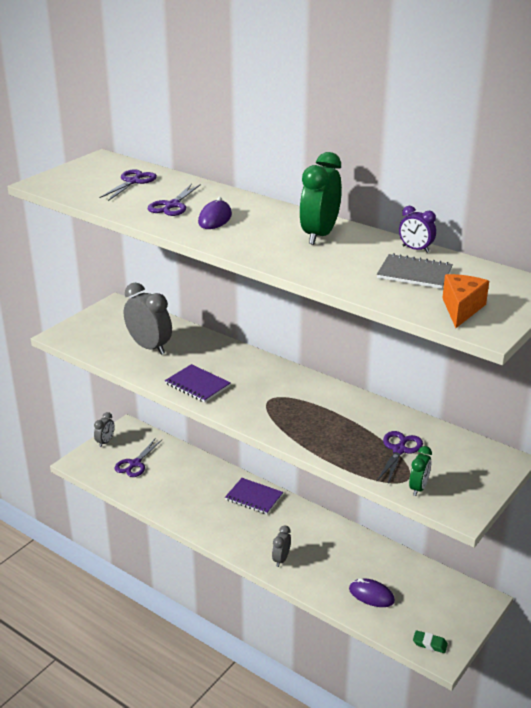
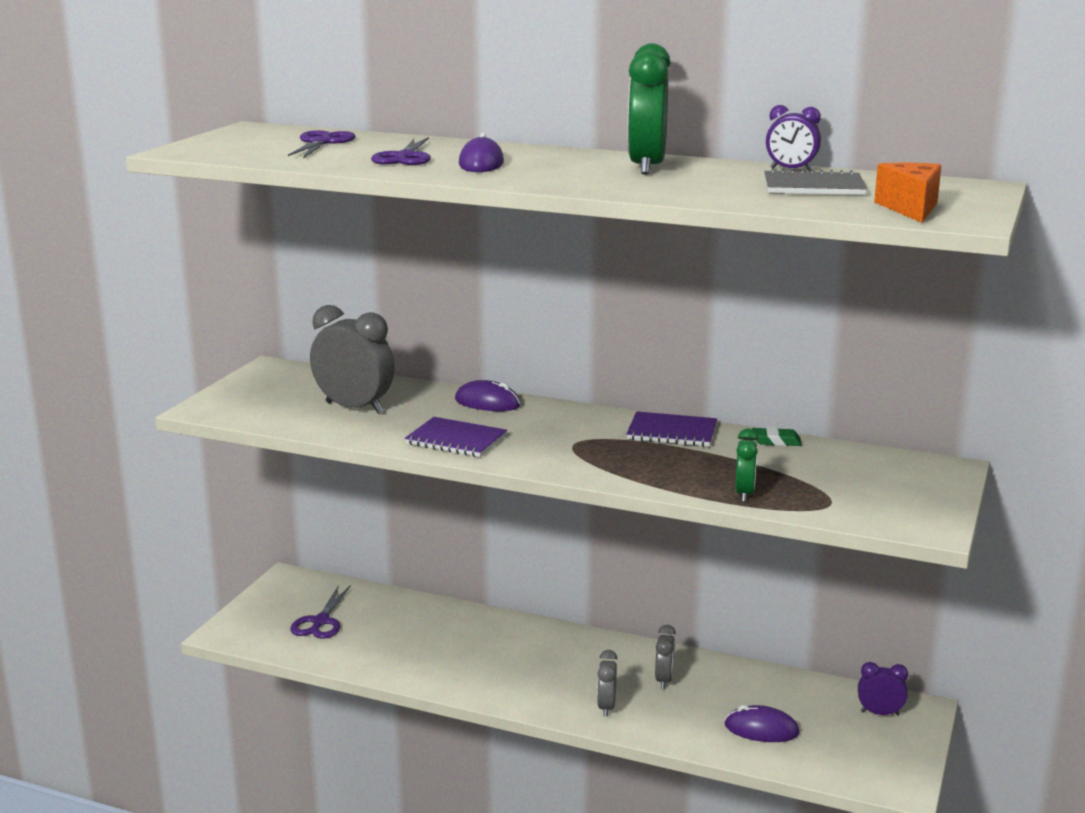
camera: 15 degrees left, 10 degrees down
grey clock [94,412,115,447] -> grey clock moved to [655,625,676,689]
purple notebook [225,478,283,514] -> purple notebook moved to [626,411,717,447]
purple scissors [377,431,423,484] -> none
green clock [409,446,432,496] -> green clock moved to [735,429,758,502]
green eraser [413,630,448,653] -> green eraser moved to [752,427,802,446]
none -> purple mouse [455,380,521,411]
none -> purple clock [858,662,908,715]

